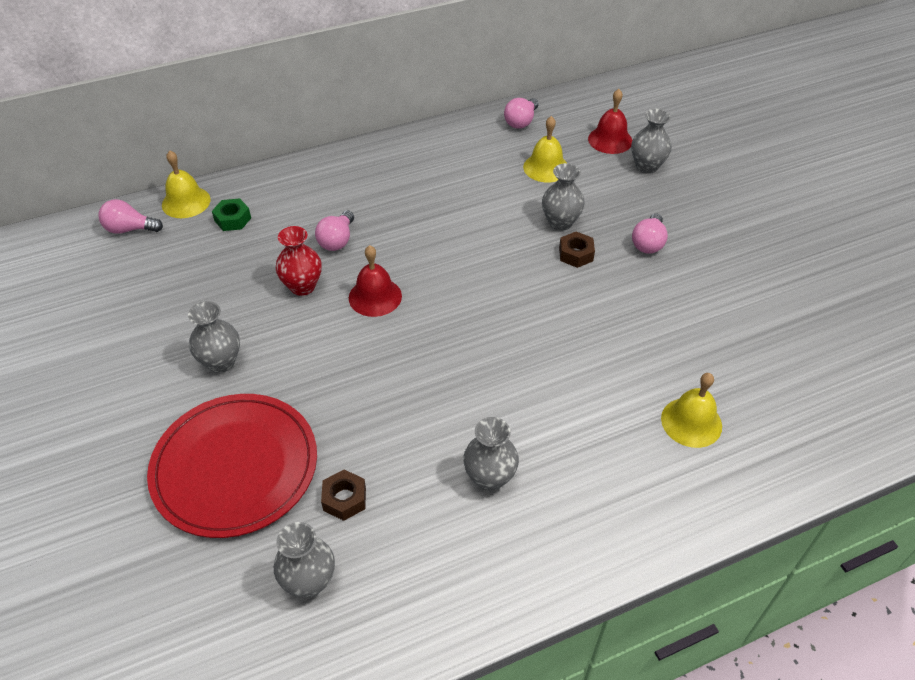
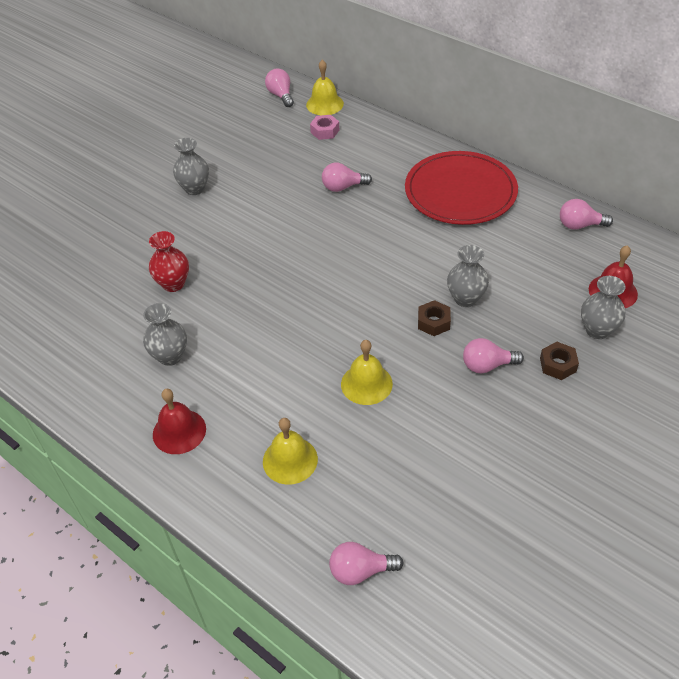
camera: 65 degrees right, 0 degrees up
red plate [147,394,317,538] -> red plate moved to [405,151,518,225]
green nut [212,198,251,231] -> pink nut [310,115,339,140]
grey vase [274,522,335,597] -> none
red vase [276,226,322,296] -> red vase moved to [149,231,189,292]
brown nut [321,470,366,521] -> brown nut moved to [540,342,579,380]
red bell [349,245,402,317] -> red bell moved to [153,389,206,454]
yellow bell [523,116,567,183] -> yellow bell moved to [341,340,393,405]
none -> pink light bulb [329,542,404,585]

